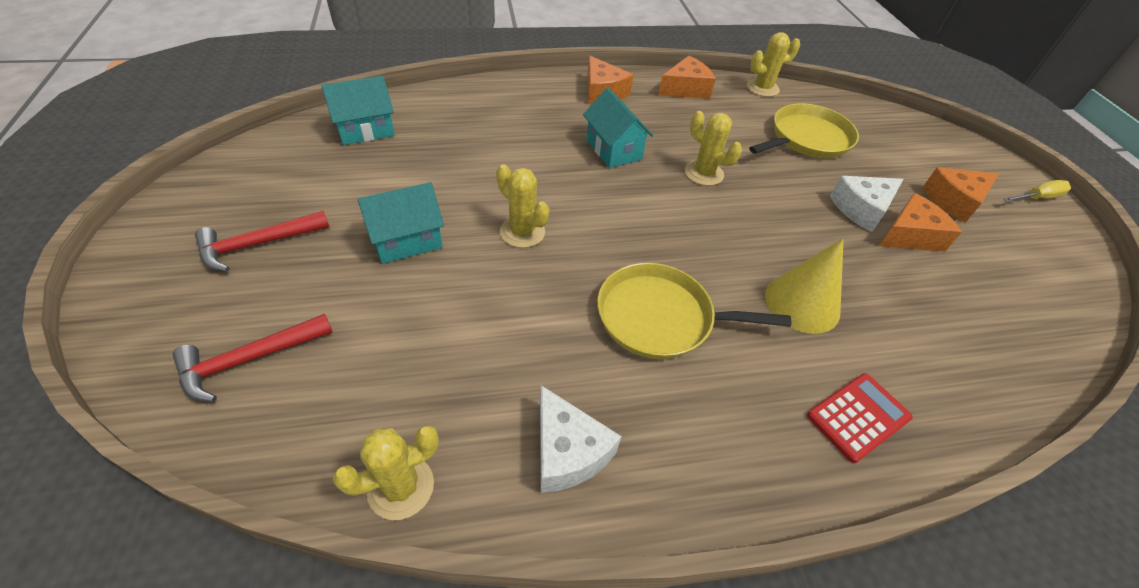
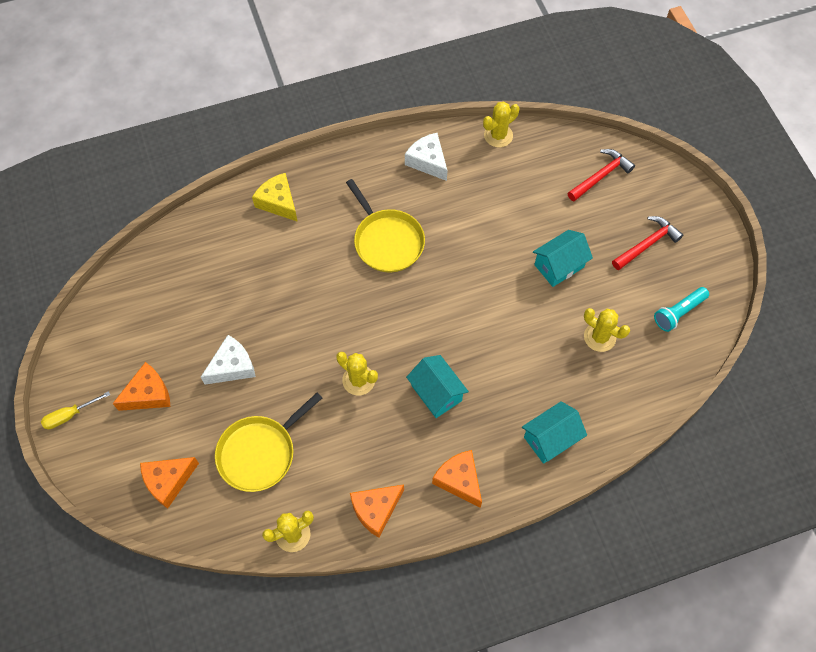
camera: 175 degrees right, 15 degrees up
turquoise house [321,76,395,145] -> turquoise house moved to [522,401,587,464]
yellow cactus [496,164,549,248] -> yellow cactus moved to [584,308,630,352]
yellow pan [597,263,791,359] -> yellow pan turned 60 degrees clockwise [346,179,425,273]
yellow cone [765,239,844,334] -> none
red calculator [807,373,913,463] -> yellow cheese [252,173,298,222]
orange cheese [879,193,962,252] -> orange cheese moved to [140,457,199,509]
none -> turquoise flashlight [654,287,709,332]

